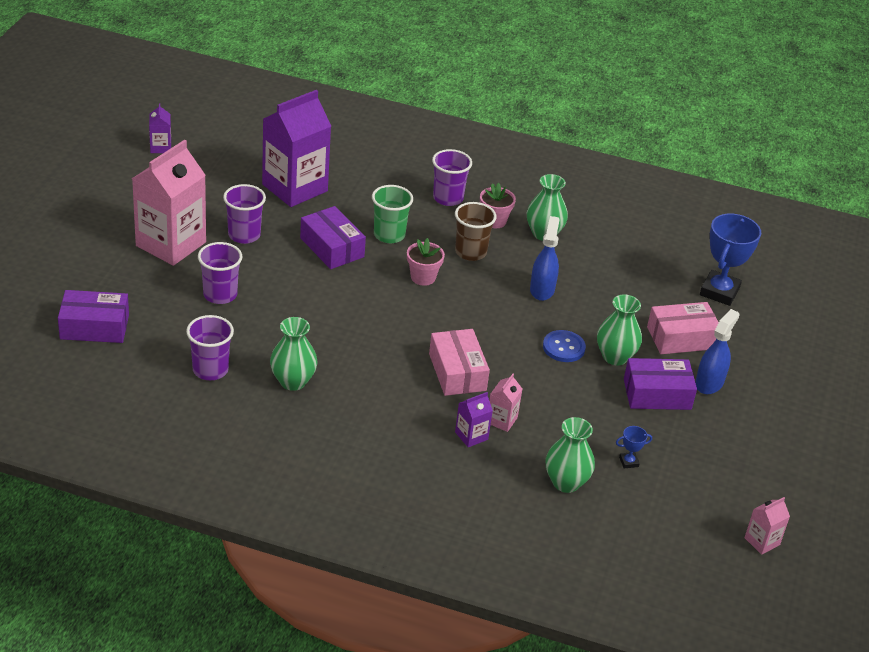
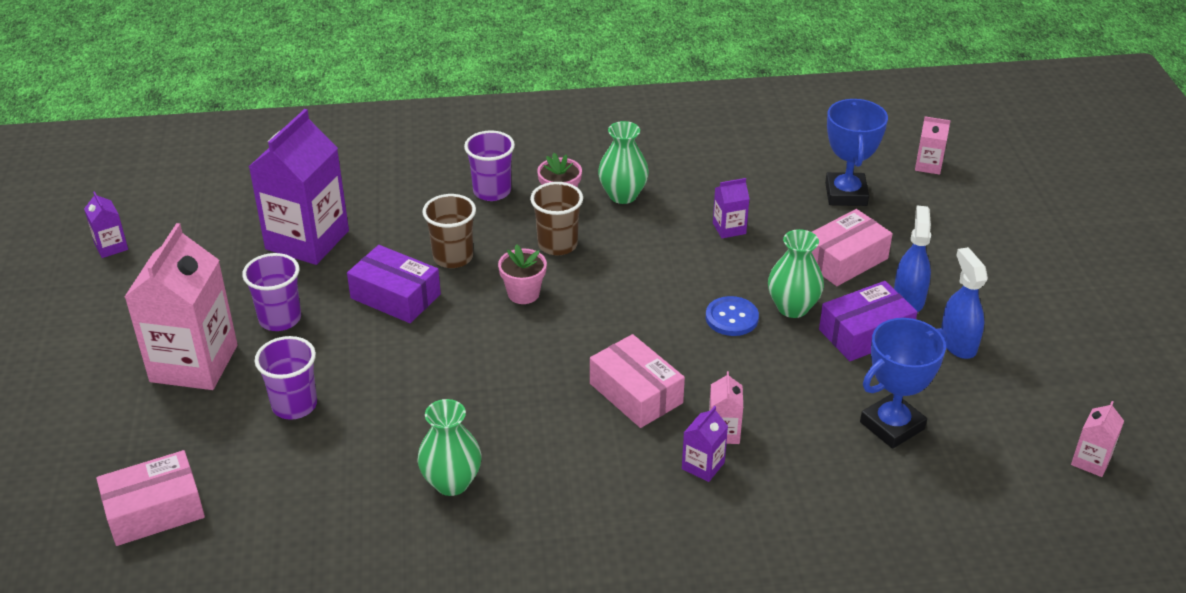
camera: 20 degrees left, 0 degrees up
purple box [58,290,129,343] -> pink box [96,450,205,546]
purple cup [186,315,234,380] -> none
green cup [372,185,413,243] -> brown cup [422,194,476,268]
blue spray bottle [530,216,560,301] -> blue spray bottle moved to [941,247,988,359]
green vase [546,417,595,493] -> none
blue trophy [616,426,652,468] -> blue trophy [860,318,946,449], size x2.31
none -> purple carton [713,178,750,238]
none -> pink carton [915,117,951,175]

